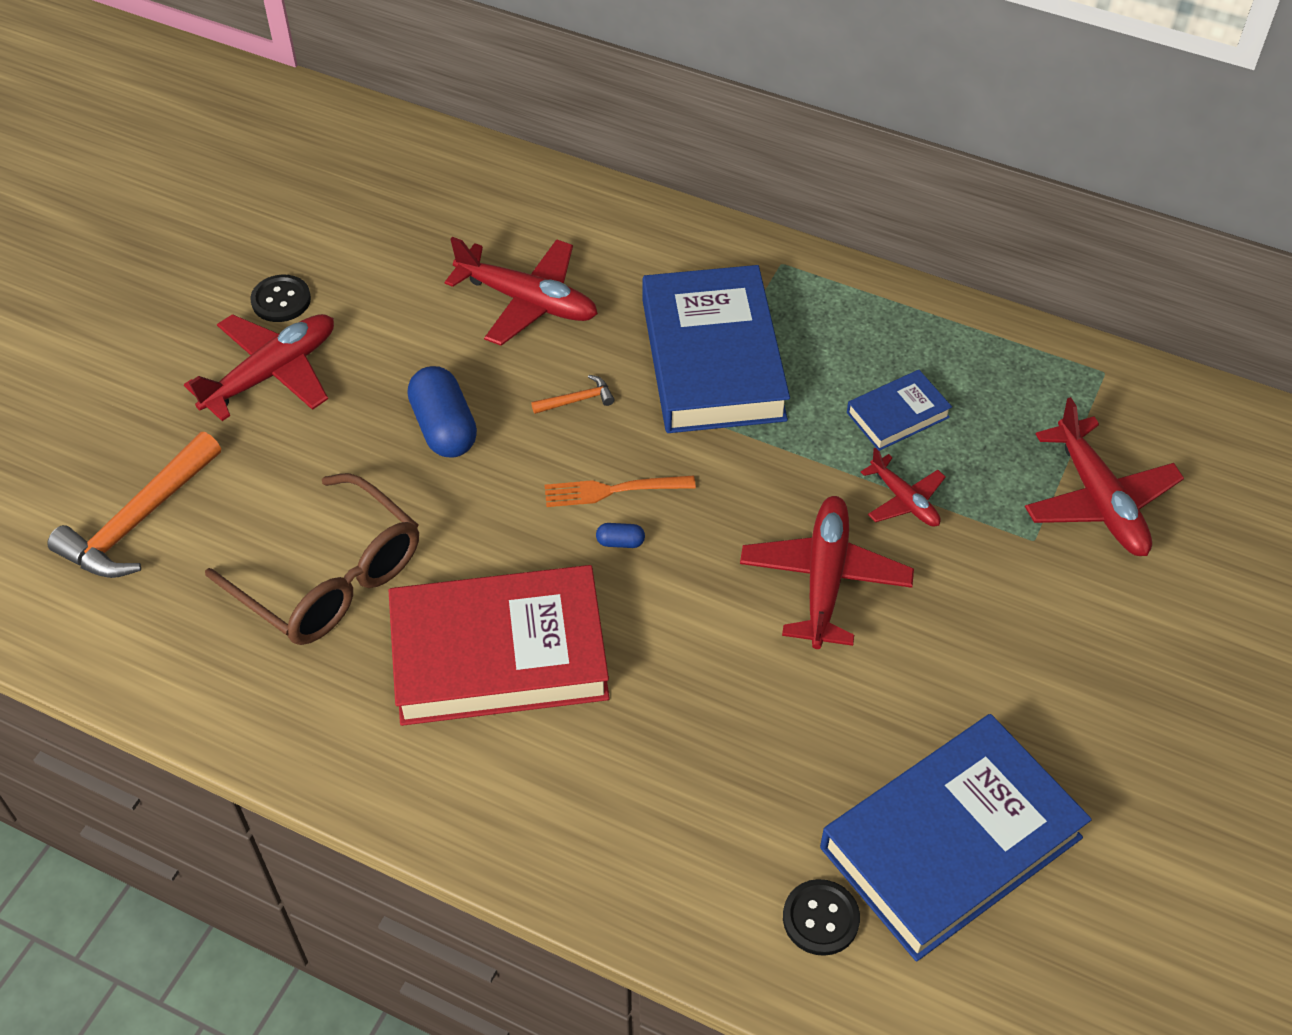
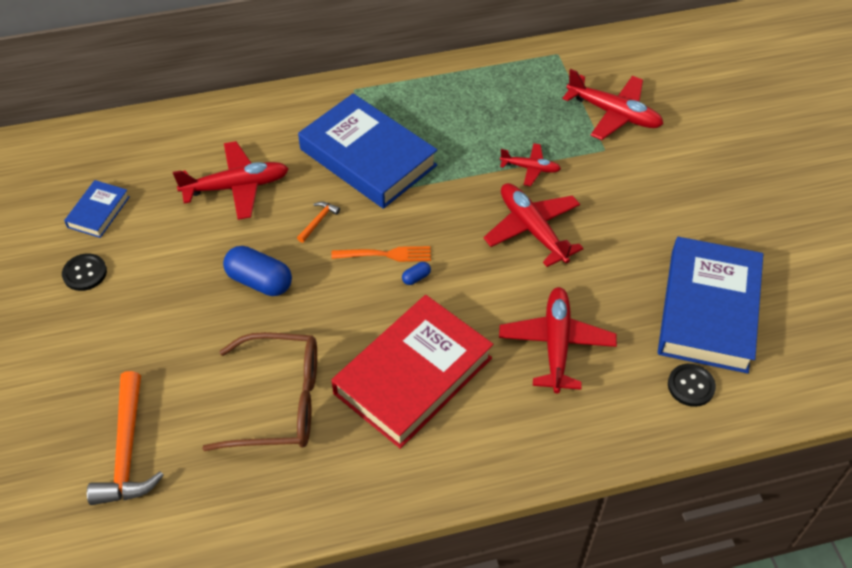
camera: 40 degrees left, 0 degrees up
red plane [184,314,334,421] -> red plane moved to [499,287,617,393]
orange fork [545,476,696,507] -> orange fork turned 135 degrees counterclockwise [331,246,431,262]
blue book [847,370,952,451] -> blue book moved to [64,180,130,238]

